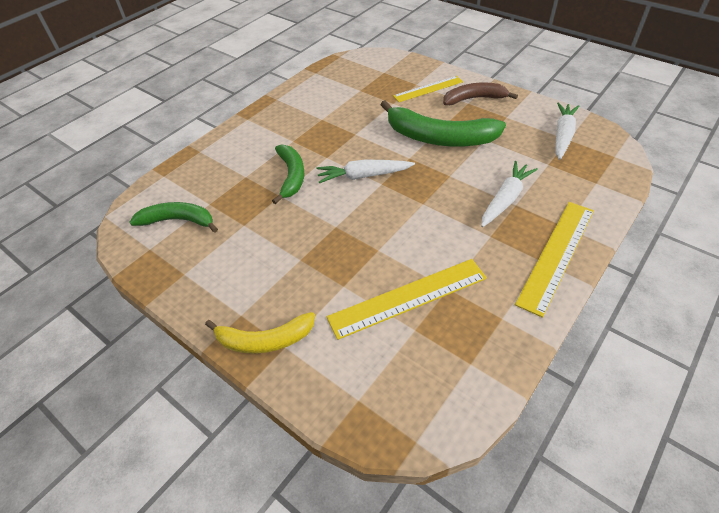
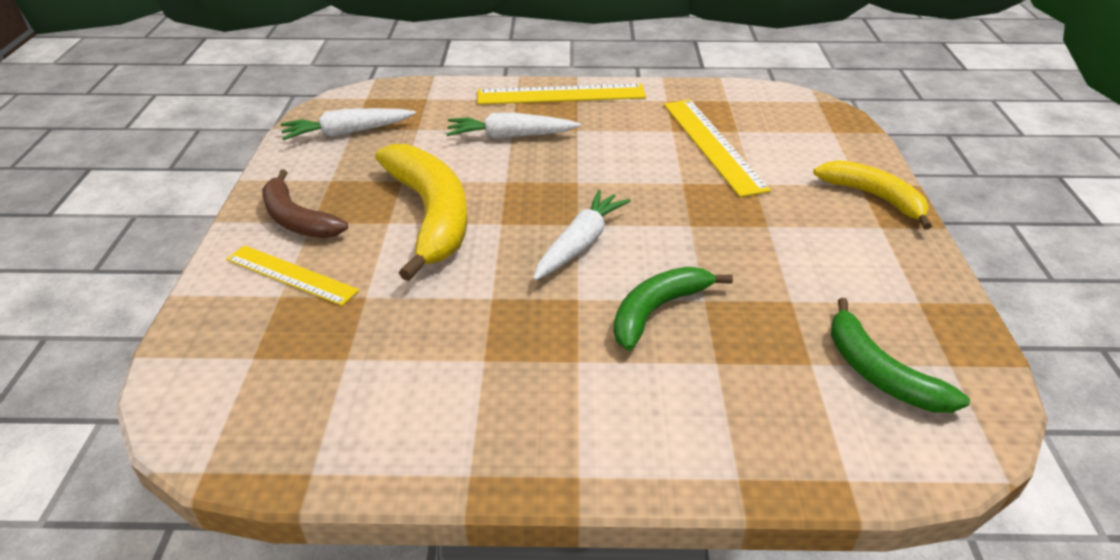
camera: 130 degrees left, 10 degrees down
white carrot [317,159,415,183] -> white carrot turned 105 degrees counterclockwise [533,190,631,281]
yellow ruler [326,259,487,340] -> yellow ruler turned 45 degrees clockwise [664,100,771,197]
green banana [380,100,506,147] -> yellow banana [375,144,468,281]

